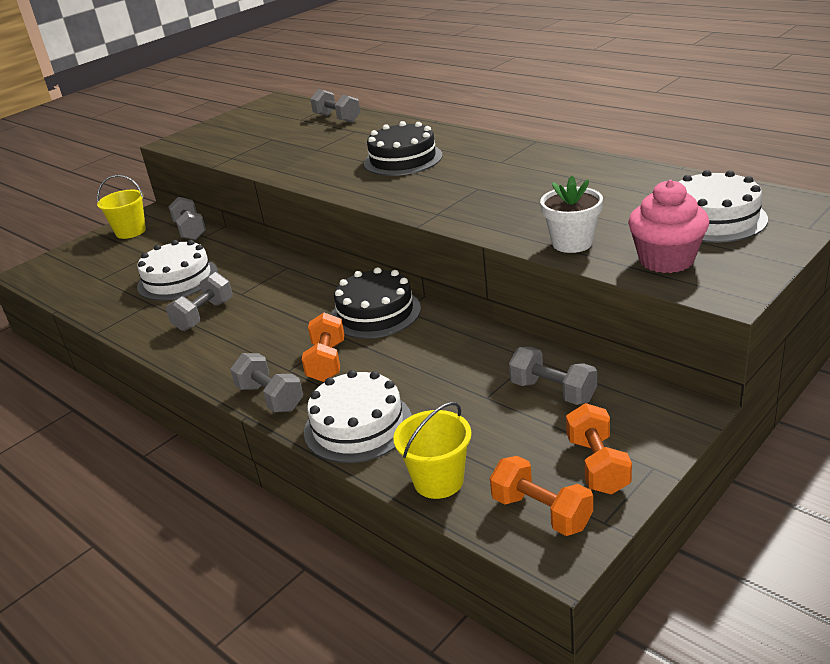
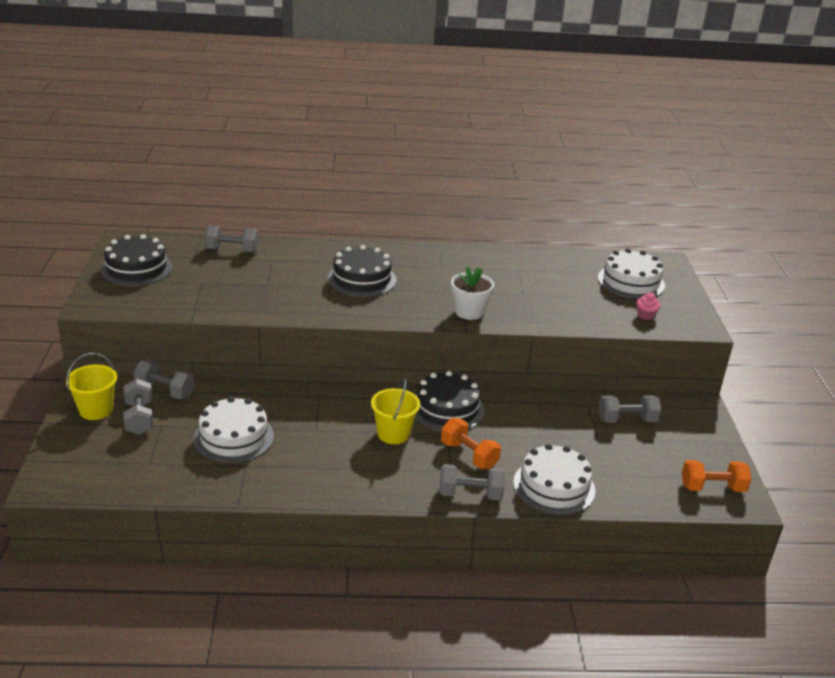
camera: 50 degrees left, 0 degrees up
grey dumbbell [166,272,233,331] -> grey dumbbell moved to [123,379,153,435]
yellow bucket [393,402,471,499] -> yellow bucket moved to [371,379,420,444]
white flower pot [540,175,603,253] -> white flower pot moved to [451,266,494,320]
orange dumbbell [566,403,632,495] -> none
pink cupcake [628,180,709,273] -> pink cupcake [636,292,660,320], size x0.47
none -> black cake [100,234,172,286]

